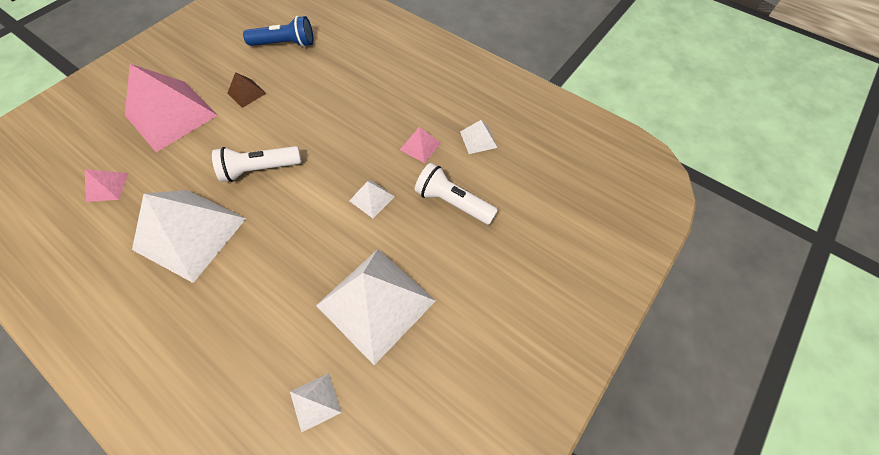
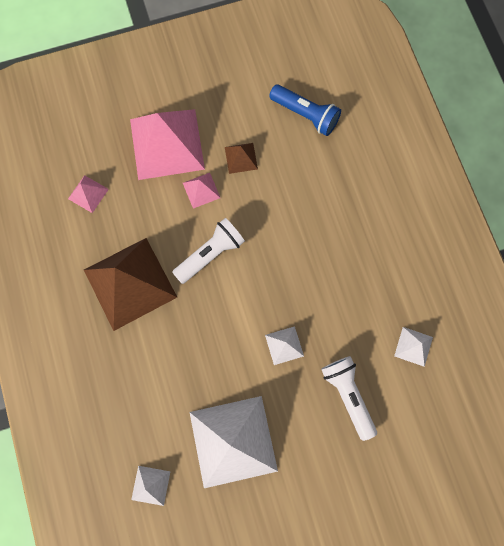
camera: 35 degrees right, 15 degrees up
white pyramid [132,190,246,283] -> brown pyramid [84,238,177,331]
white flashlight [212,146,302,182] -> white flashlight turned 120 degrees clockwise [172,218,245,284]
pink pyramid [400,127,441,163] -> pink pyramid moved to [183,173,220,209]

